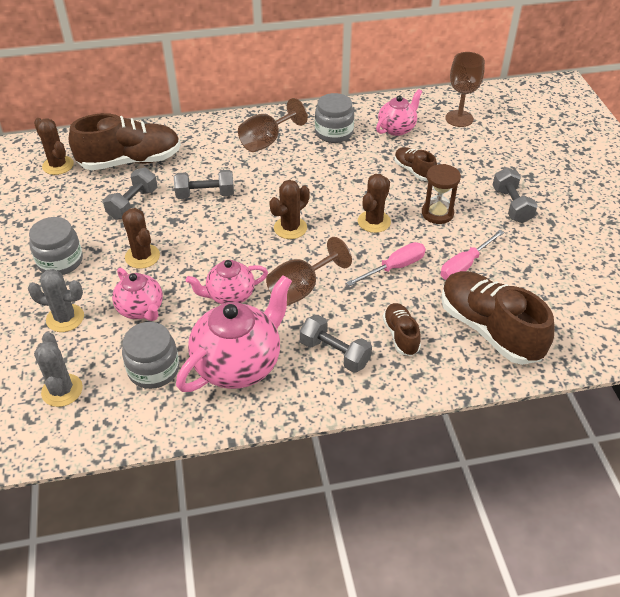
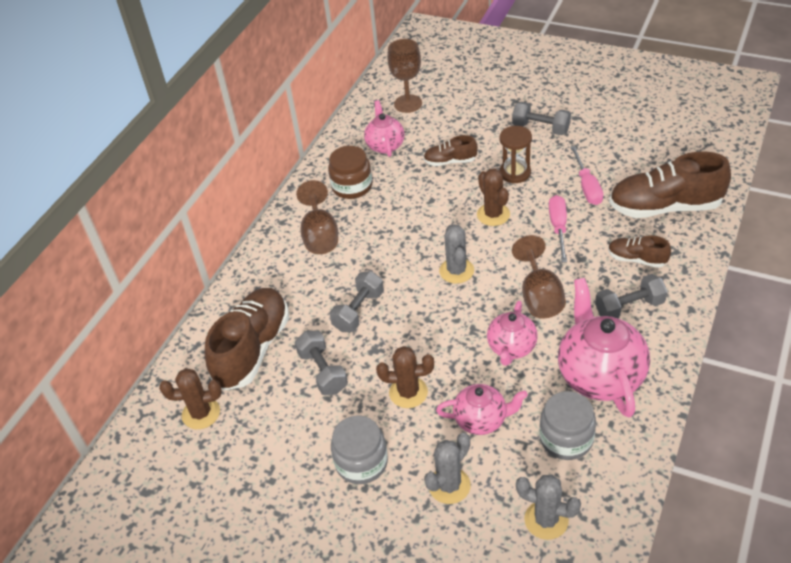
camera: 50 degrees left, 0 degrees up
brown cactus [269,180,310,239] -> grey cactus [439,224,474,284]
grey jar [315,93,354,143] -> brown jar [328,146,372,199]

